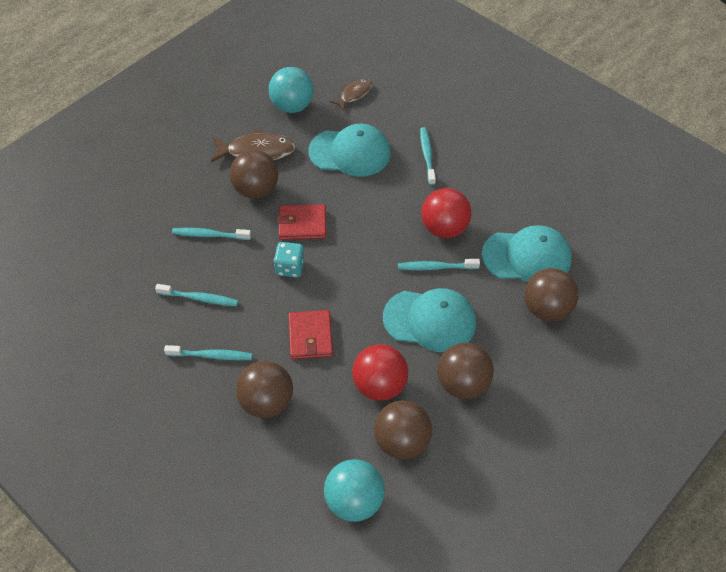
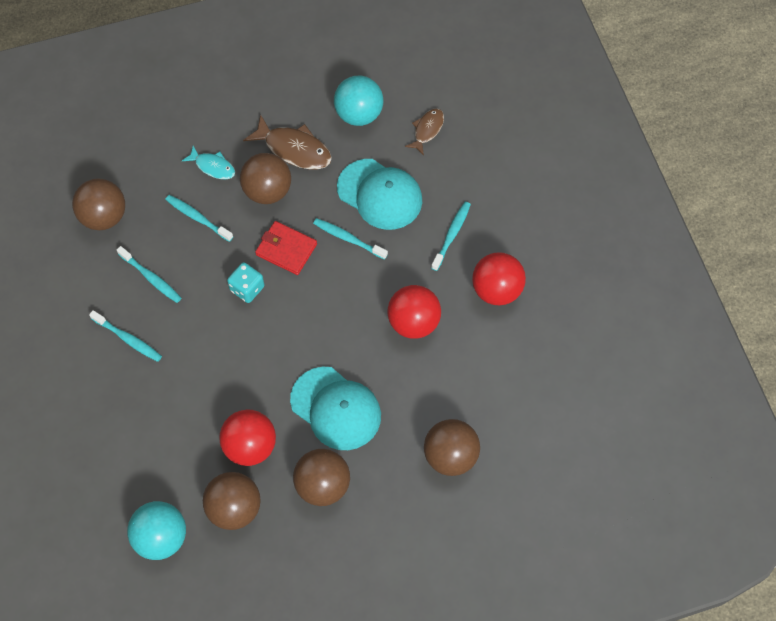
camera: 30 degrees right, 10 degrees up
brown ball [236,361,293,418] -> brown ball moved to [72,178,125,230]
red wallet [288,310,333,359] -> none
brown fish [330,79,372,111] -> brown fish turned 45 degrees counterclockwise [405,109,444,155]
turquoise toothbrush [398,259,480,270] -> turquoise toothbrush moved to [313,218,388,260]
turquoise cap [482,225,572,282] -> none
none -> turquoise fish [182,146,235,179]
none -> red ball [472,252,526,305]

